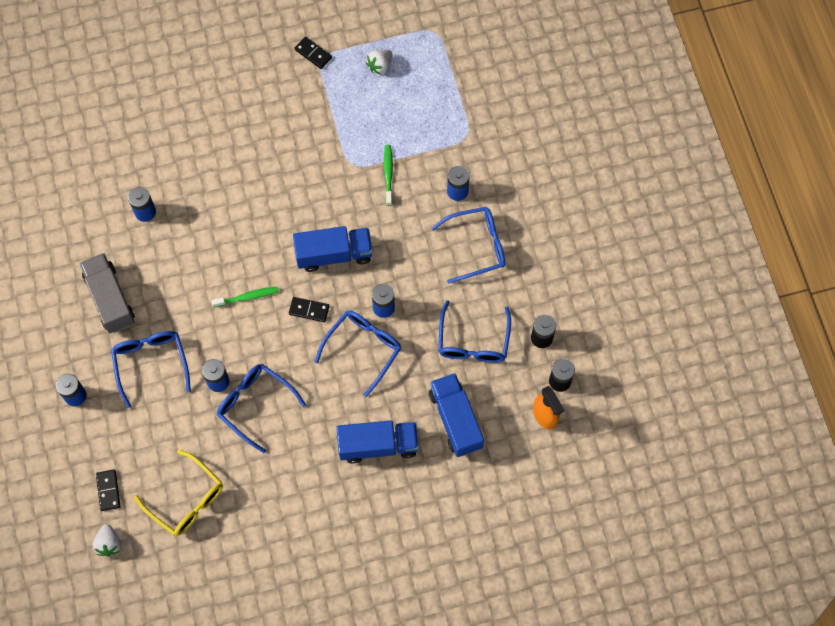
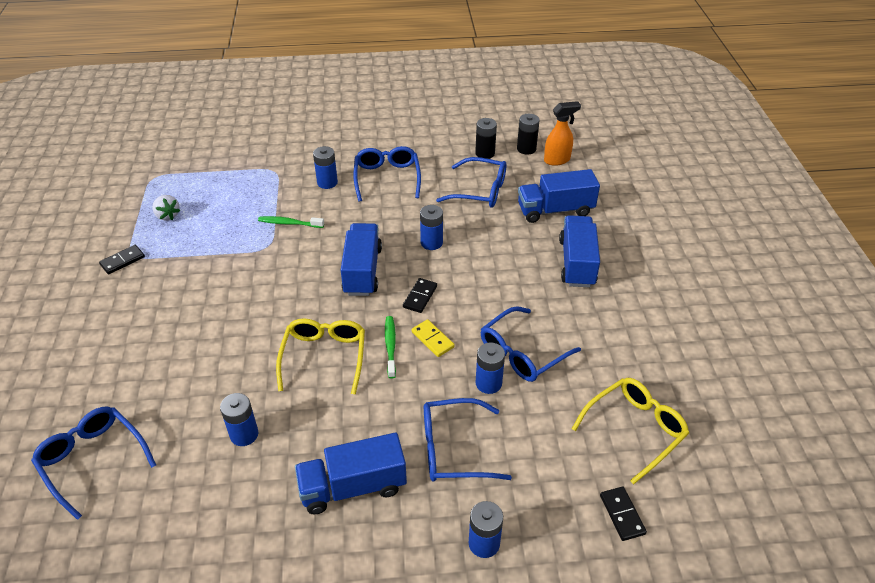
camera: 80 degrees left, 25 degrees down
grey truck [79,253,135,333] -> blue truck [295,433,407,514]
white strawberry [93,524,121,556] -> none
black domino [96,469,121,511] -> black domino turned 75 degrees clockwise [600,487,647,541]
blue glasses [315,311,401,397] -> blue glasses moved to [31,406,156,520]
none -> yellow glasses [276,318,365,395]
none -> yellow domino [411,319,455,357]

